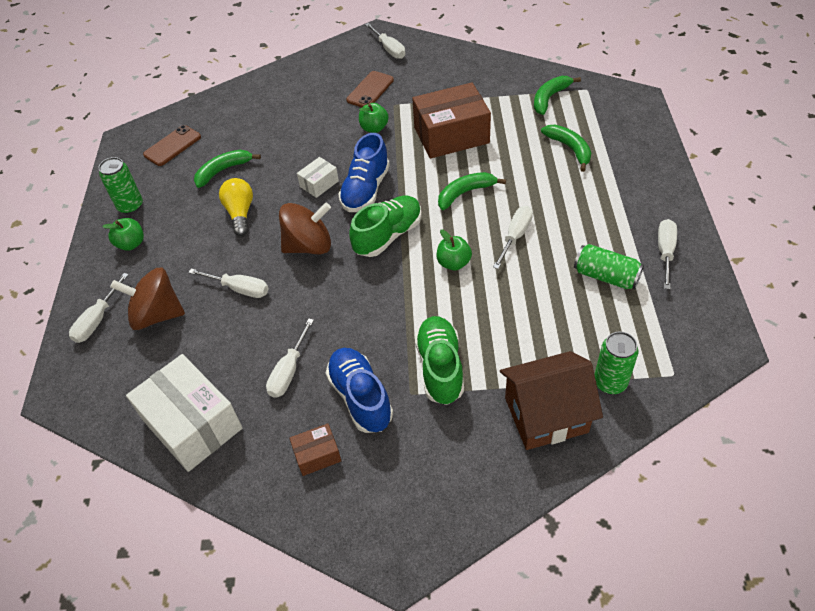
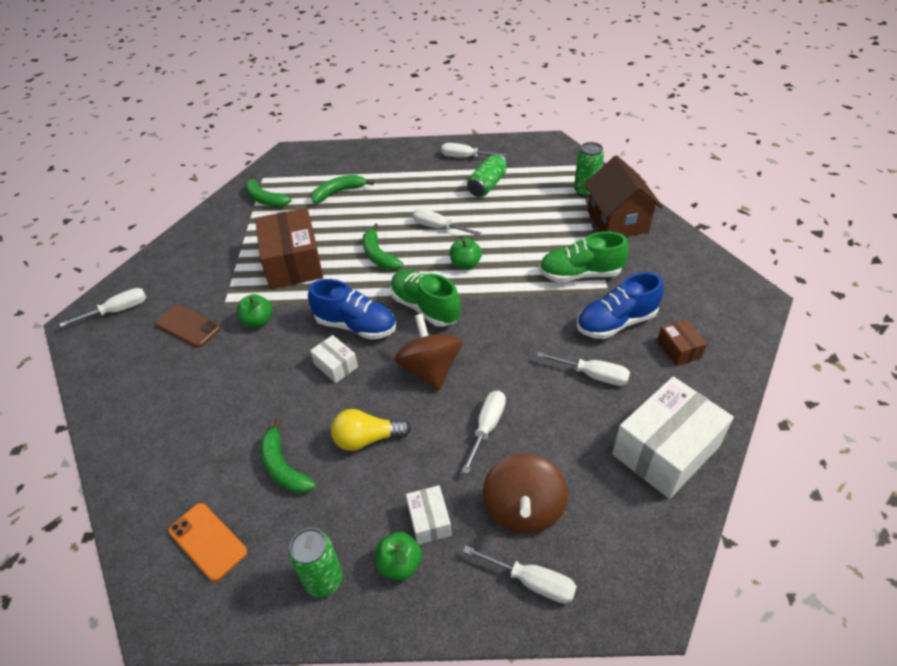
camera: 90 degrees left, 5 degrees down
brown phone [143,125,201,166] -> orange phone [168,503,247,582]
none -> white box [406,485,452,545]

